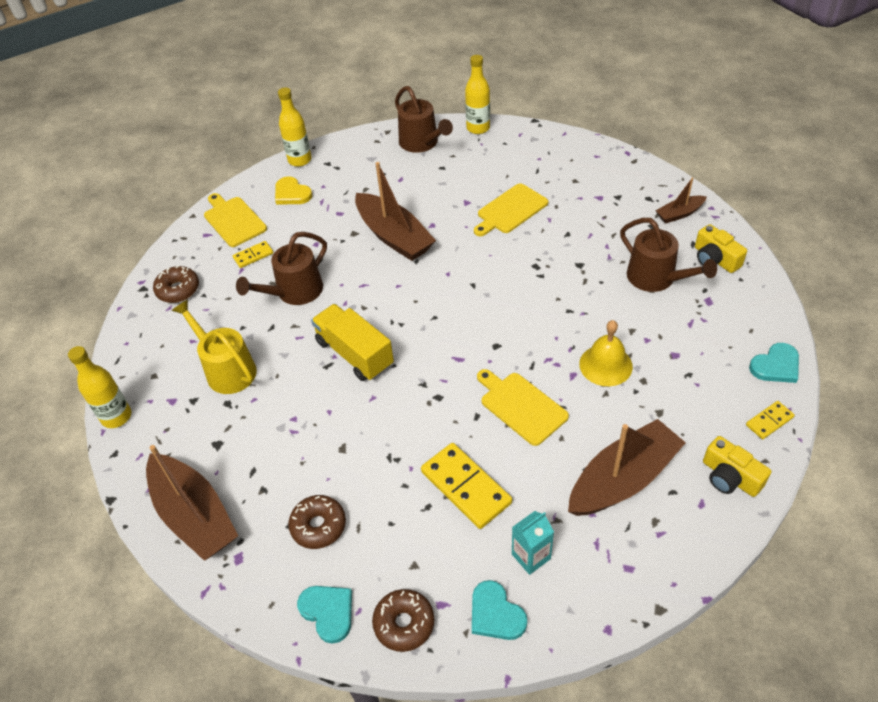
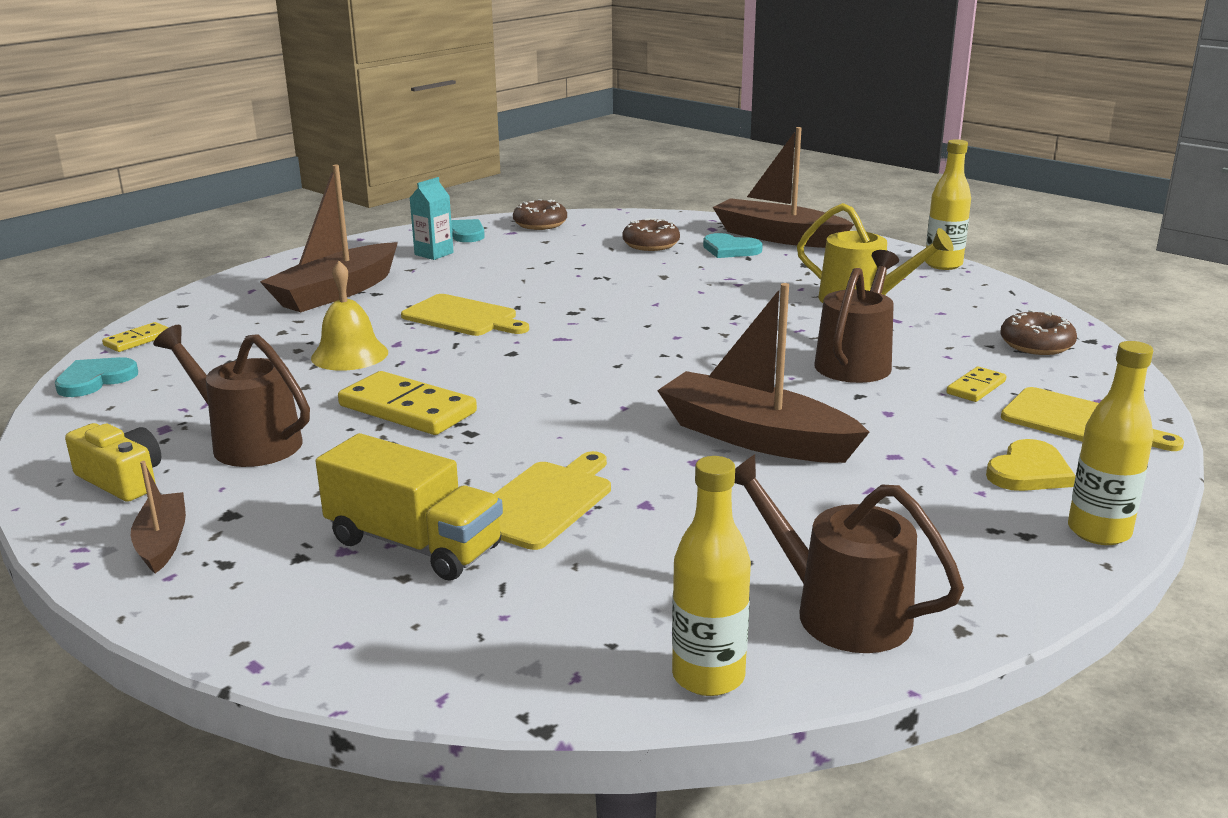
camera: 160 degrees right, 25 degrees down
yellow heart [275,176,312,205] -> yellow heart turned 105 degrees clockwise [986,439,1076,491]
turquoise heart [297,586,352,644] -> turquoise heart moved to [703,233,763,258]
yellow truck [311,304,394,381] -> yellow truck moved to [316,433,503,581]
yellow domino [421,443,512,529] -> yellow domino moved to [338,371,477,435]
brown boat [656,177,707,223] -> brown boat turned 60 degrees counterclockwise [131,461,186,573]
yellow camera [703,436,771,497] -> none

